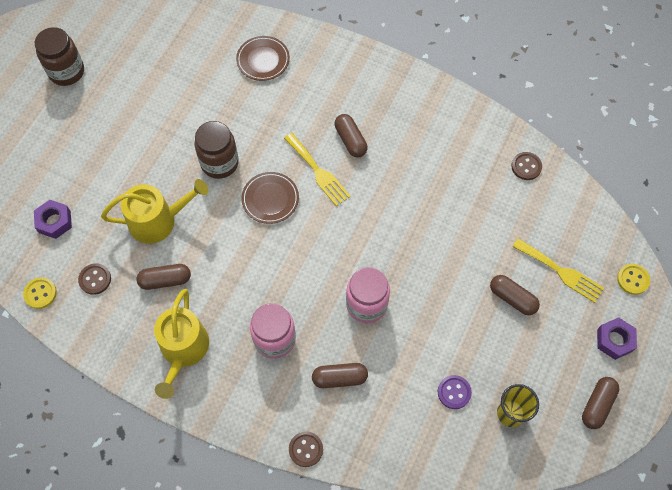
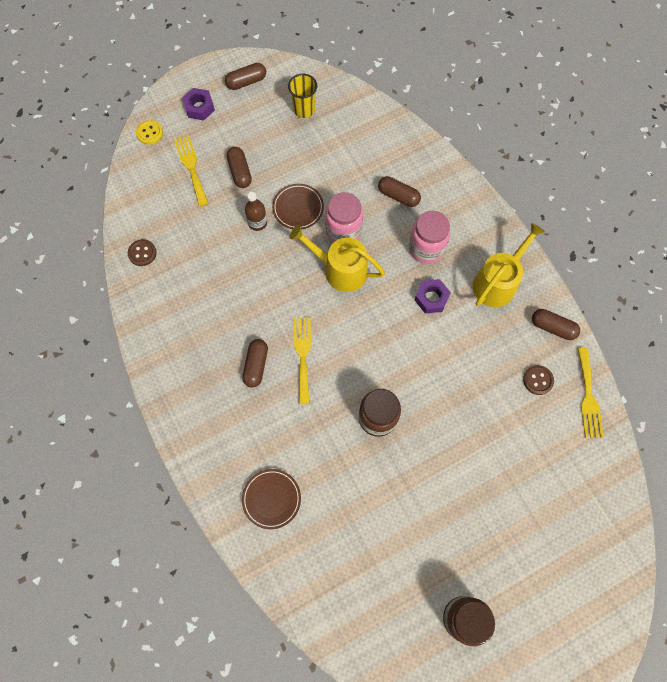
camera: 145 degrees left, 5 degrees up
yellow button [23,277,57,309] -> yellow fork [577,347,604,438]
purple nut [34,200,72,239] -> purple nut moved to [415,279,451,314]
yellow watering can [101,179,208,244] -> yellow watering can moved to [289,225,385,292]
brown capsule [136,264,191,290] -> brown capsule moved to [532,309,580,340]
brown plate [241,172,299,224] -> brown plate moved to [272,184,324,230]
brown button [289,432,323,467] -> none
purple button [438,375,472,409] -> none
none -> brown bottle [245,192,267,231]

